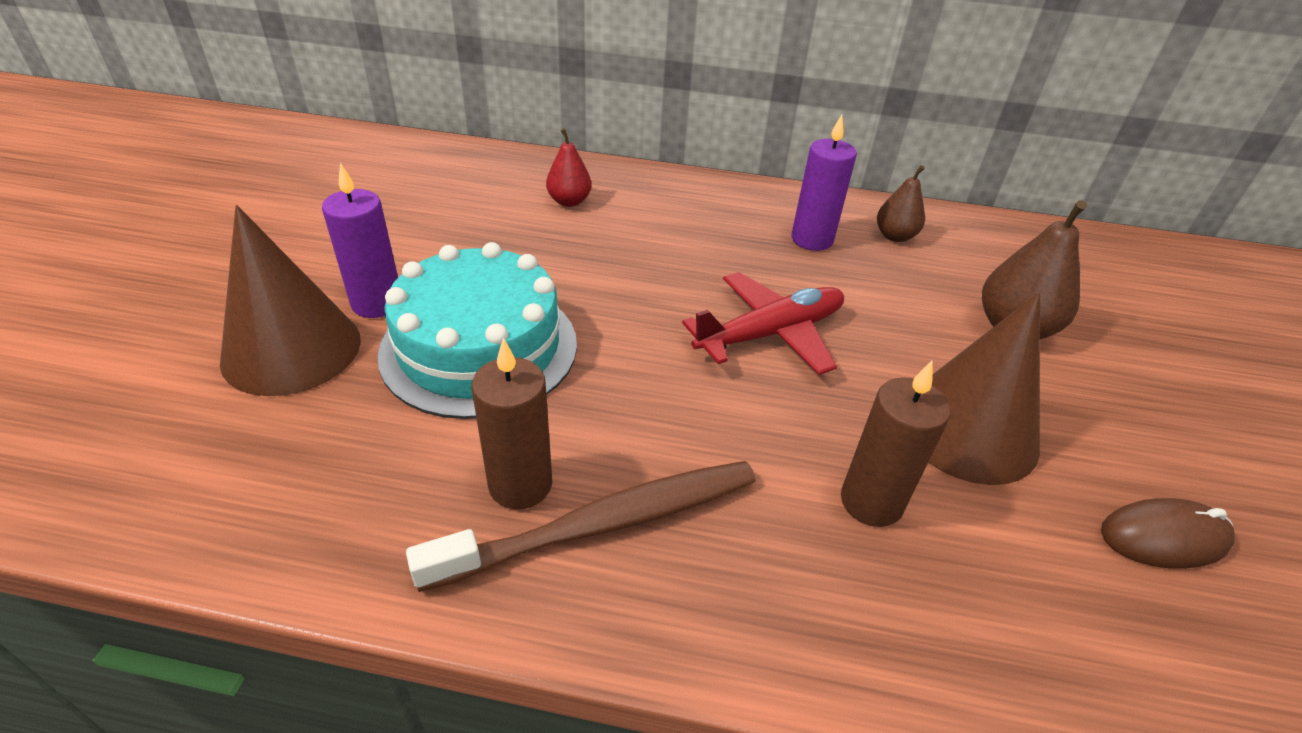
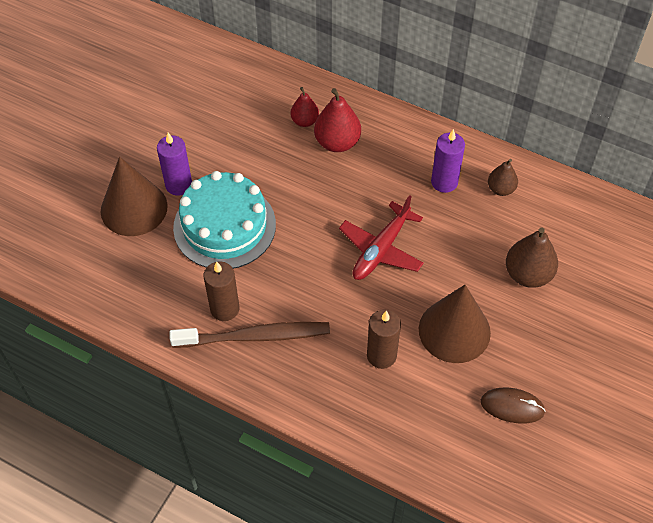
camera: 20 degrees right, 15 degrees up
red plane [682,272,844,375] -> red plane turned 135 degrees clockwise [339,195,424,280]
none -> red pear [314,88,361,152]

